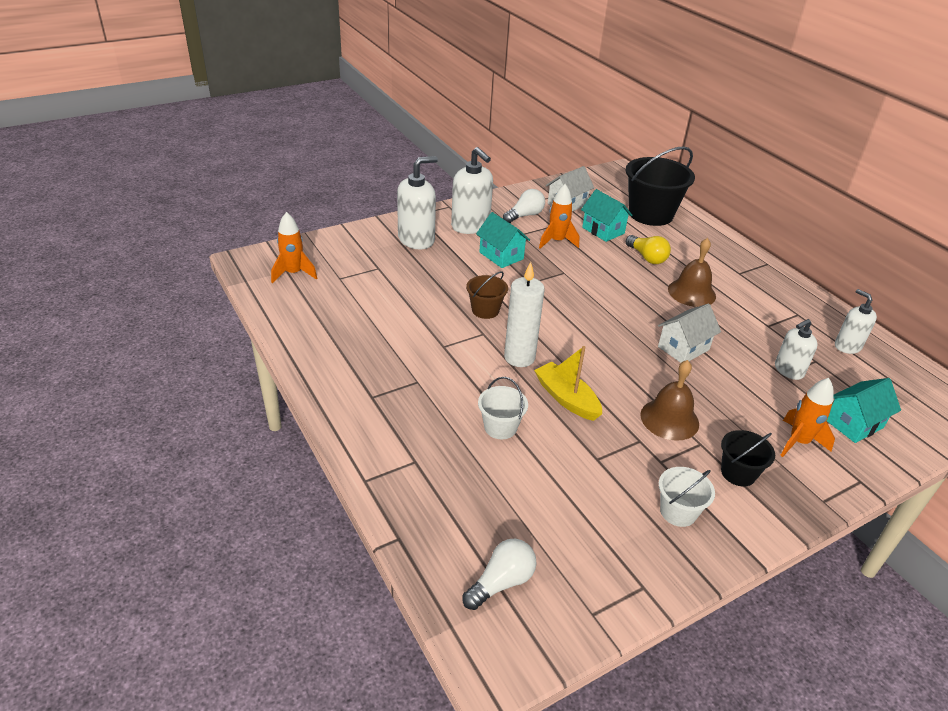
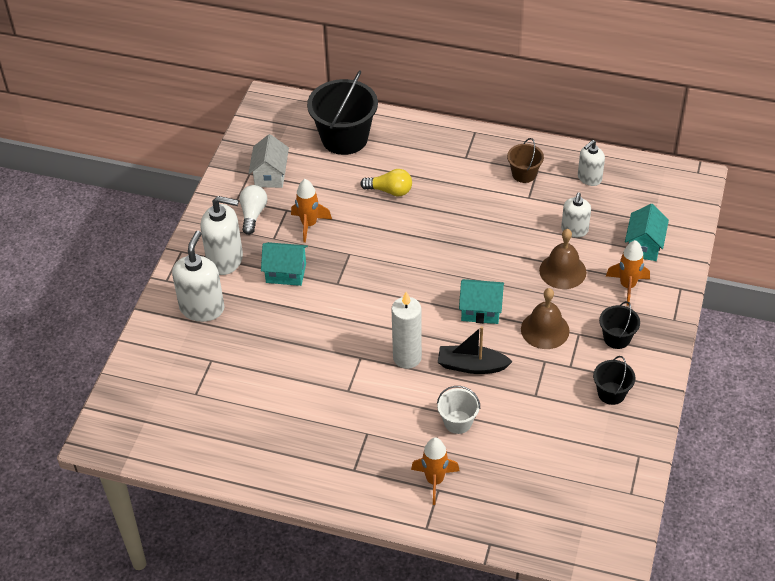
camera: 40 degrees left, 10 degrees up
orange rocket [271,212,317,283] -> orange rocket moved to [411,437,460,505]
white light bulb [462,539,536,610] -> none
brown bucket [466,271,508,319] -> brown bucket moved to [507,138,544,183]
yellow boat [534,346,602,421] -> black boat [438,326,513,374]
turquoise house [581,189,632,242] -> turquoise house moved to [459,279,504,324]
white house [658,303,721,363] -> none
white bucket [659,467,715,527] -> black bucket [593,356,636,405]
brown bell [668,238,716,307] -> brown bell moved to [539,229,586,289]
white soap dispenser [835,289,877,354] -> white soap dispenser turned 60 degrees counterclockwise [578,140,605,186]

